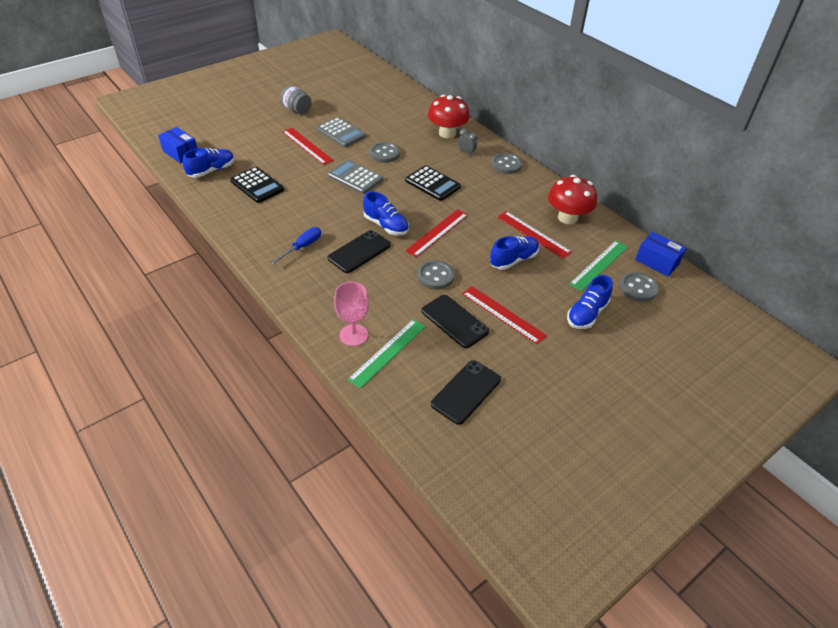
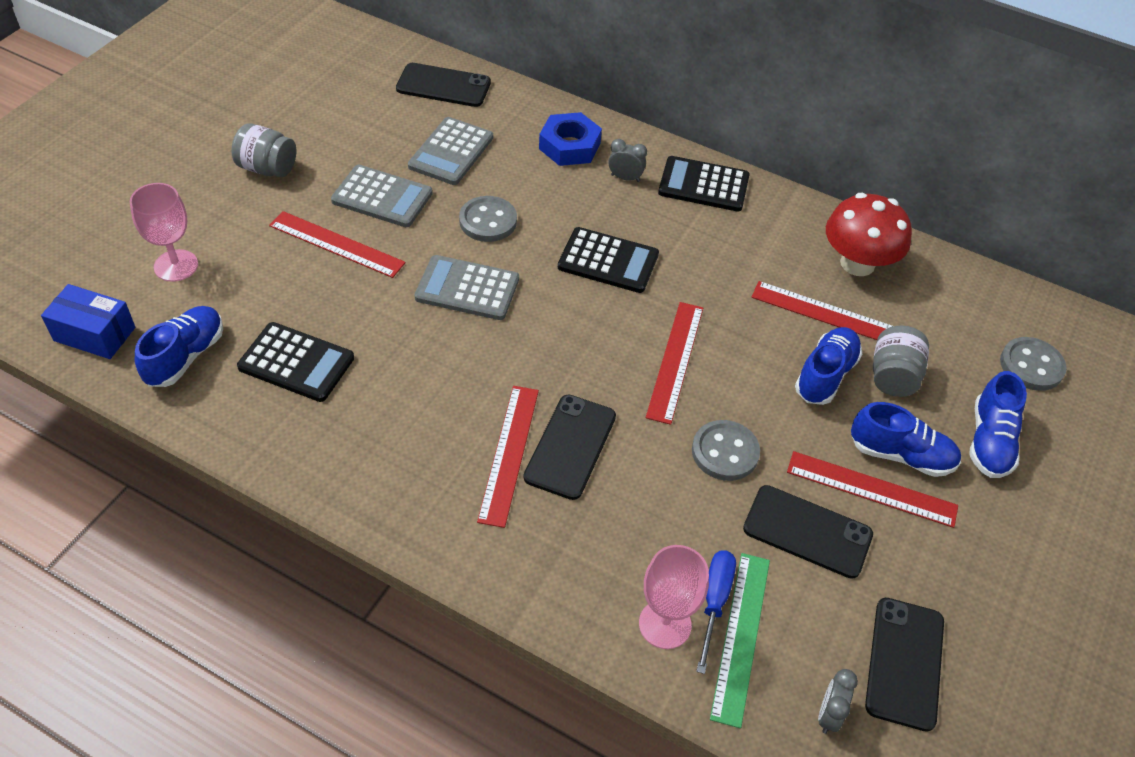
camera: 25 degrees left, 5 degrees up
blue screwdriver [271,227,321,264] -> blue screwdriver moved to [696,550,736,674]
blue shoe [363,191,409,235] -> blue shoe moved to [851,402,961,477]
red mushroom [428,95,470,138] -> blue nut [539,112,602,166]
grey button [491,153,522,174] -> black calculator [658,156,750,212]
green ruler [569,241,628,292] -> none
blue box [635,232,686,277] -> none
none -> pink goblet [130,183,198,282]
none -> black phone [396,63,491,107]
none -> grey calculator [408,117,493,185]
none -> red ruler [477,386,539,528]
none -> grey clock [818,669,858,734]
none -> grey jar [873,325,929,397]

